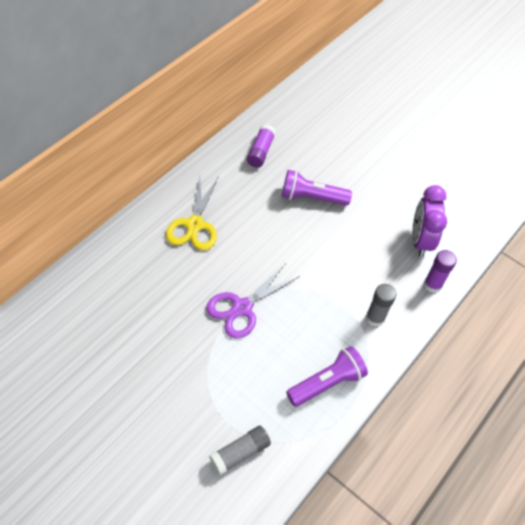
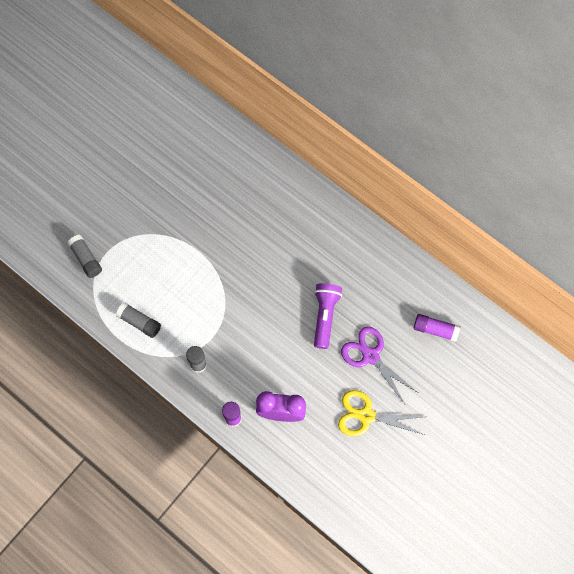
camera: 95 degrees right, 15 degrees up
yellow scissors [166,177,218,250] -> yellow scissors moved to [338,390,425,436]
purple scissors [206,263,300,338] -> purple scissors moved to [341,326,417,404]
purple glue stick [247,124,276,168] -> purple glue stick moved to [414,314,460,342]
purple flashlight [286,346,368,407] -> grey glue stick [116,303,161,338]

